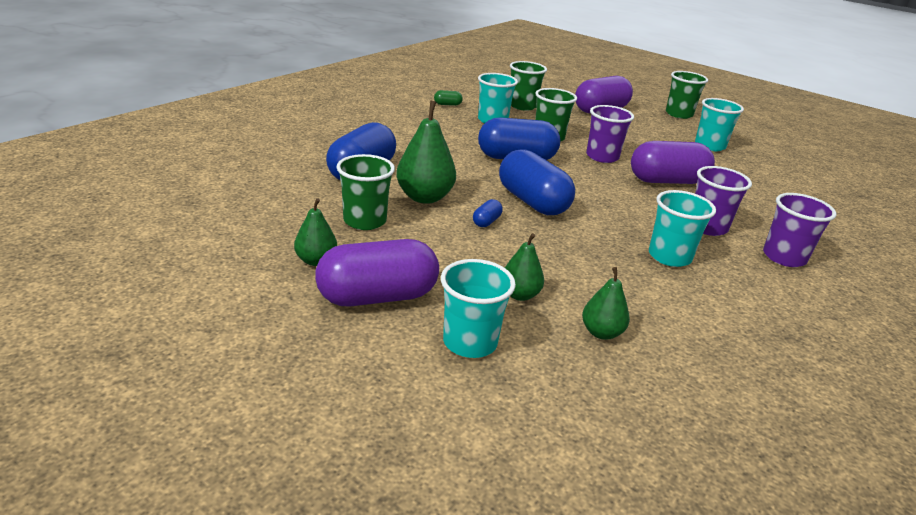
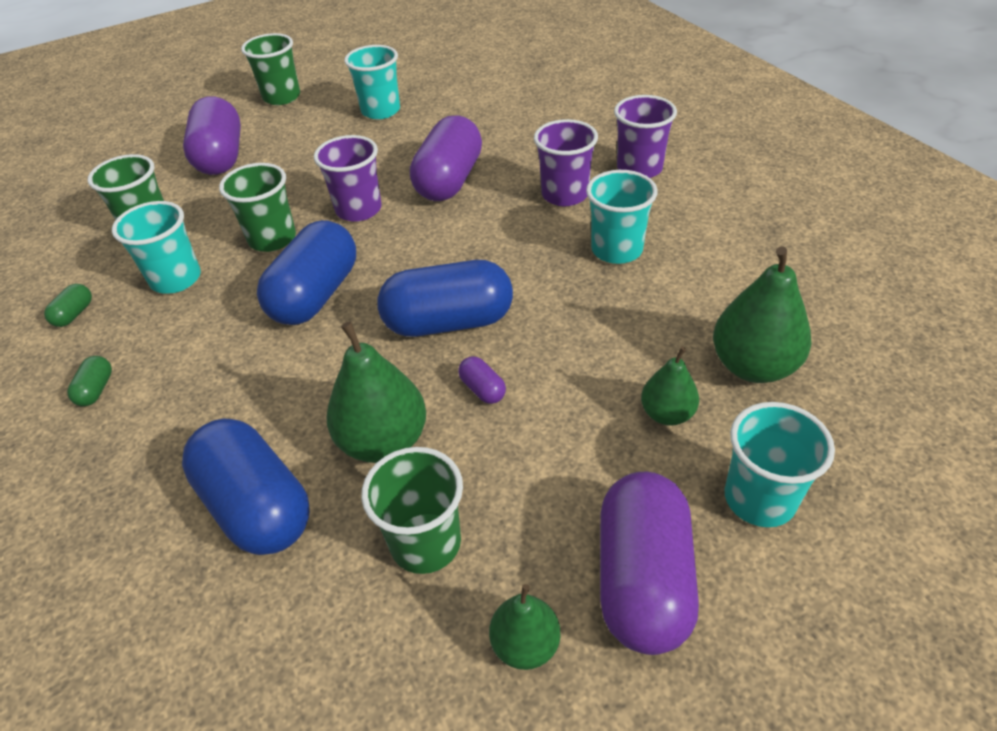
camera: 60 degrees left, 15 degrees up
blue capsule [473,199,503,227] -> purple capsule [458,356,506,404]
green pear [582,267,630,340] -> green pear [713,246,812,383], size x1.70
none -> green capsule [67,356,112,406]

